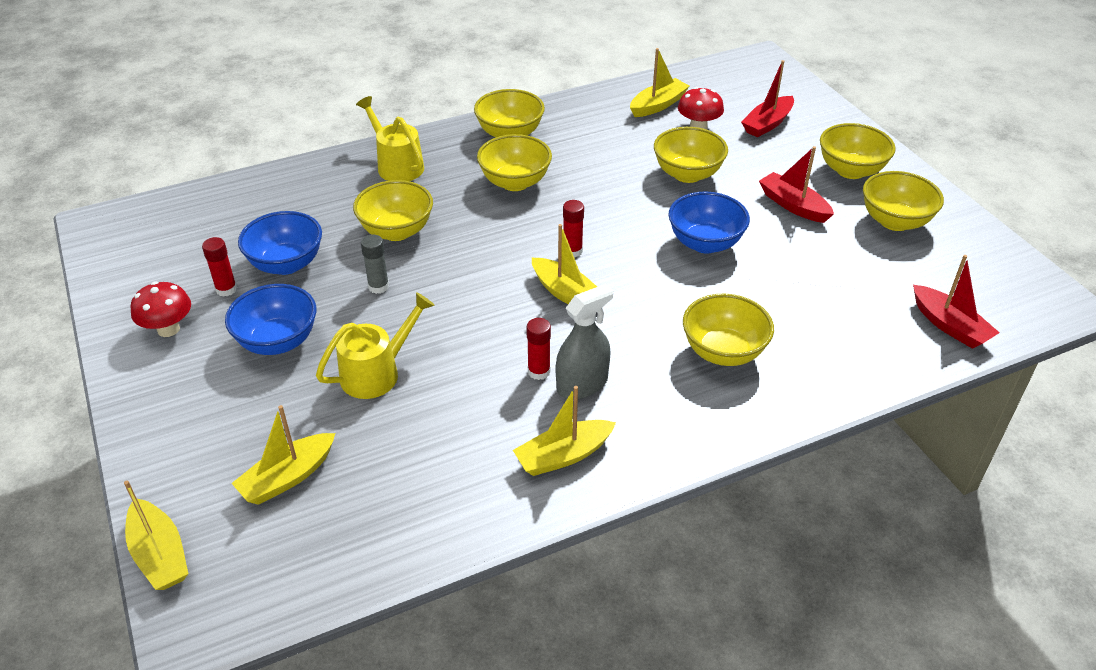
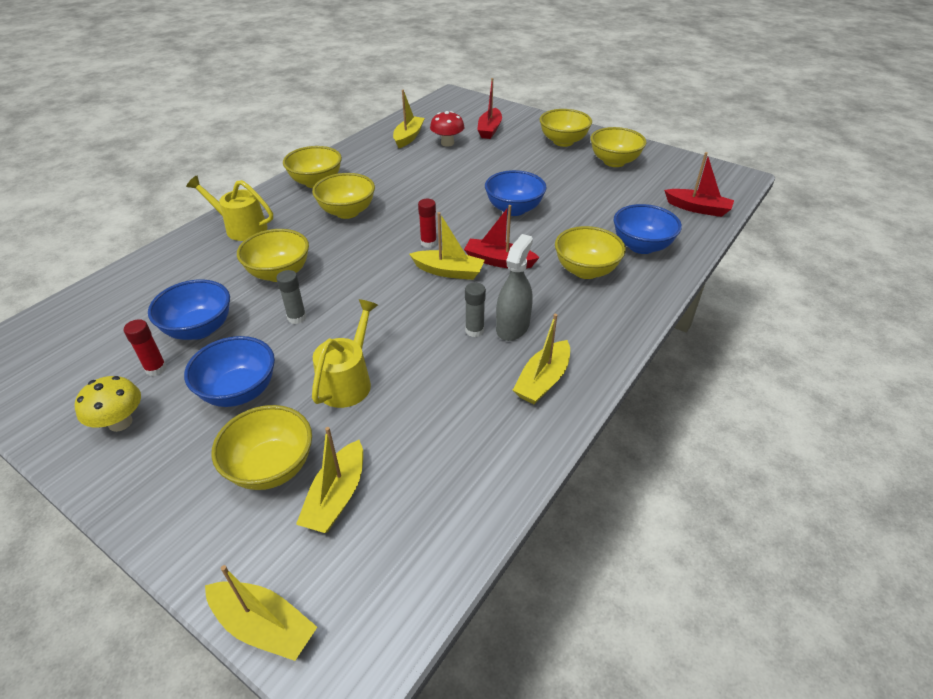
camera: 30 degrees left, 0 degrees up
red mushroom [131,282,191,337] -> yellow mushroom [75,376,141,432]
red glue stick [526,318,551,380] -> grey glue stick [465,283,486,337]
yellow bowl [654,127,728,183] -> yellow bowl moved to [211,405,312,490]
red boat [759,146,834,223] -> red boat moved to [464,205,540,268]
none -> blue bowl [614,204,682,254]

